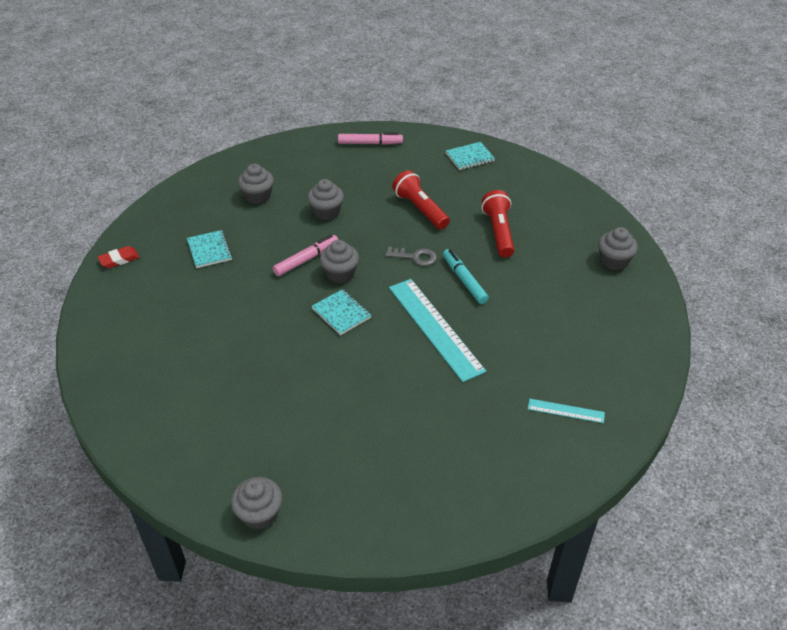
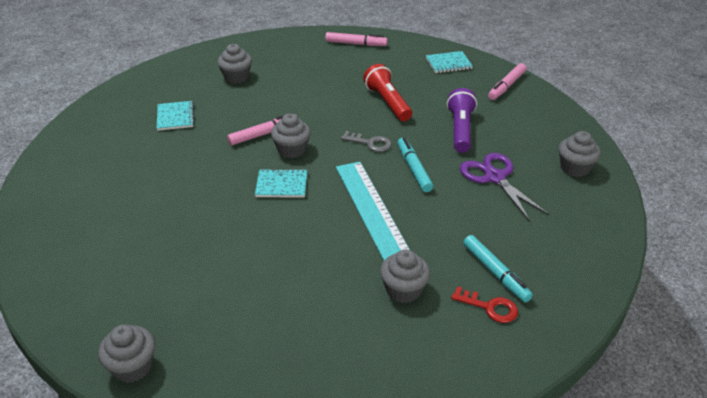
camera: 10 degrees right, 5 degrees down
red eraser [98,246,140,268] -> none
grey cupcake [307,179,344,220] -> grey cupcake moved to [380,249,430,303]
turquoise notebook [311,289,372,335] -> turquoise notebook turned 60 degrees counterclockwise [255,169,307,198]
red flashlight [482,190,514,258] -> purple flashlight [447,88,477,153]
turquoise ruler [528,398,605,423] -> red key [451,286,518,323]
none -> purple scissors [460,153,550,221]
none -> turquoise marker [463,235,533,302]
none -> pink marker [488,63,526,100]

